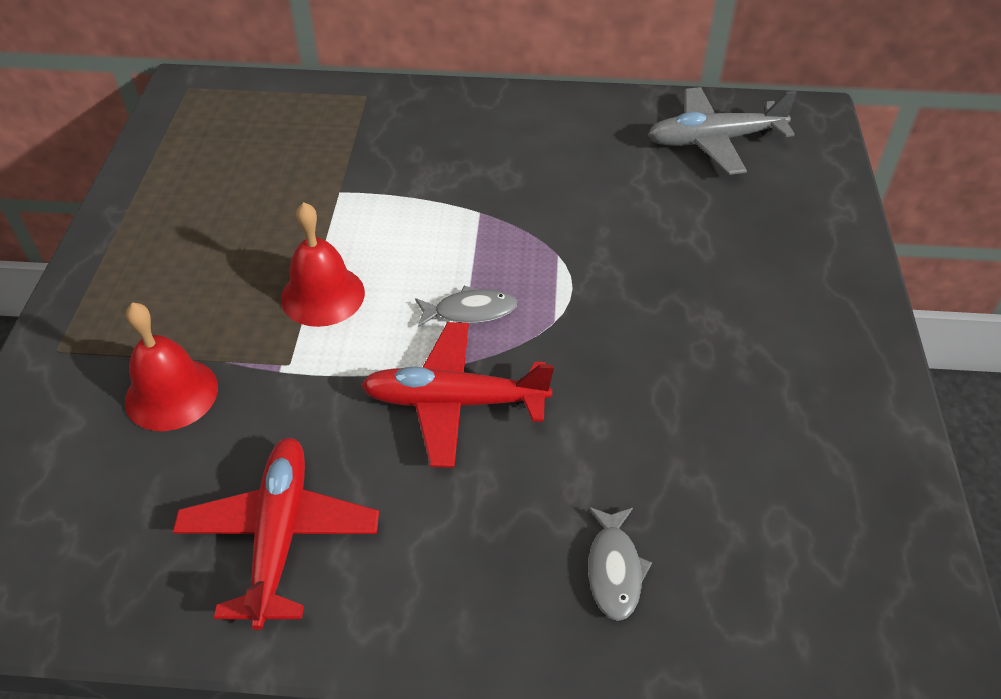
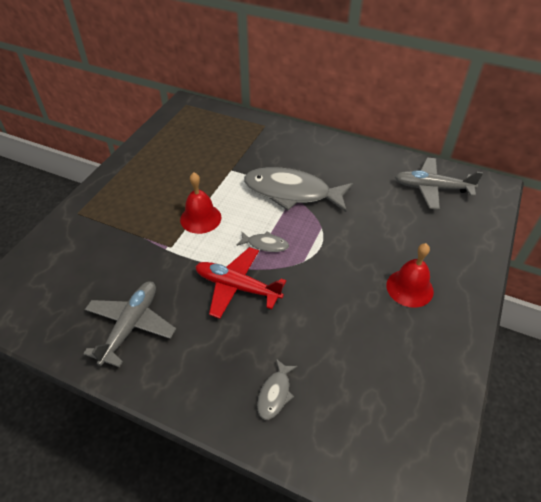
camera: 20 degrees right, 0 degrees up
red bell [125,302,218,431] -> red bell moved to [386,243,434,308]
red plane [173,438,379,630] -> grey plane [83,281,176,368]
none -> grey fish [244,167,353,212]

